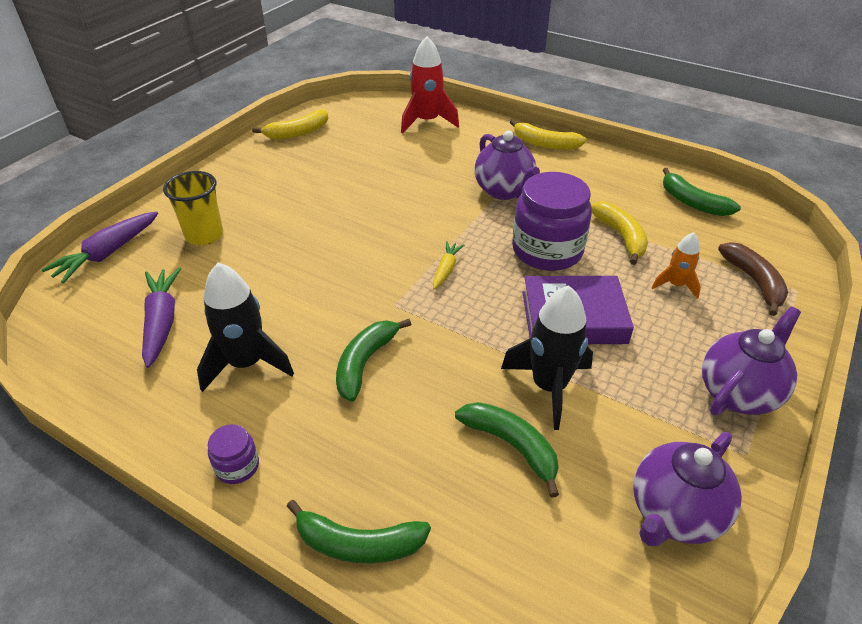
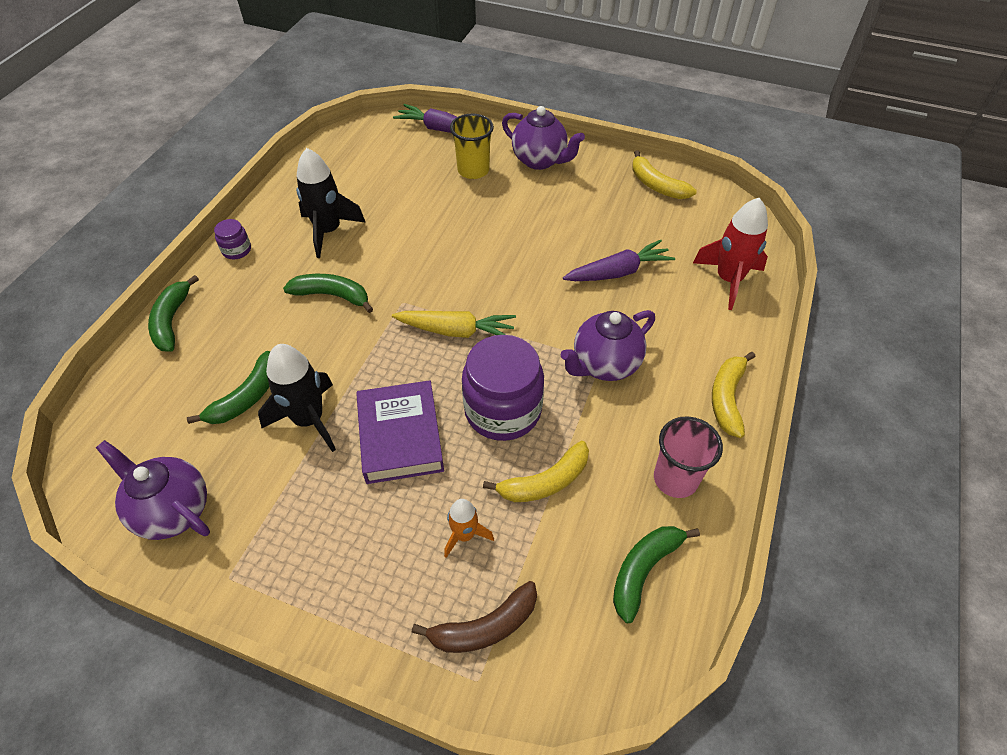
camera: 80 degrees right, 10 degrees up
purple carrot [142,267,181,368] -> purple carrot moved to [563,240,675,281]
yellow carrot [433,241,464,289] -> yellow carrot [392,311,516,338], size x1.71
purple teapot [702,306,801,416] -> purple teapot moved to [502,106,585,170]
none -> pink cup [654,416,723,498]

